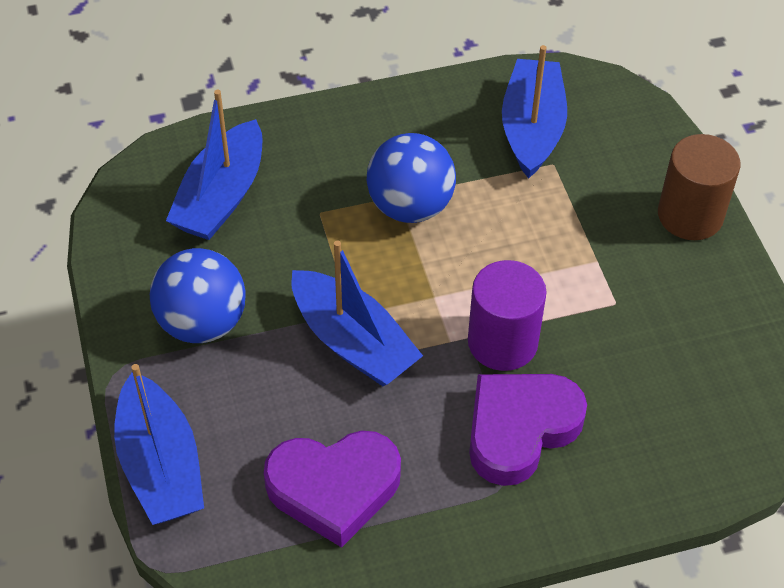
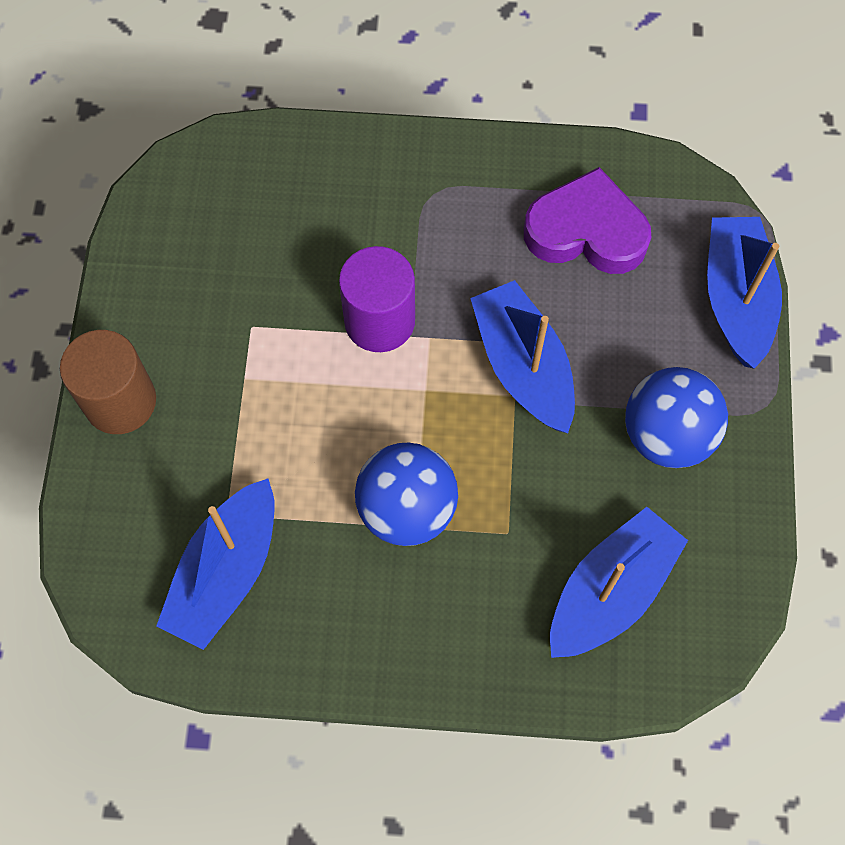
camera: 160 degrees left, 15 degrees up
purple heart [469,374,587,486] -> none

